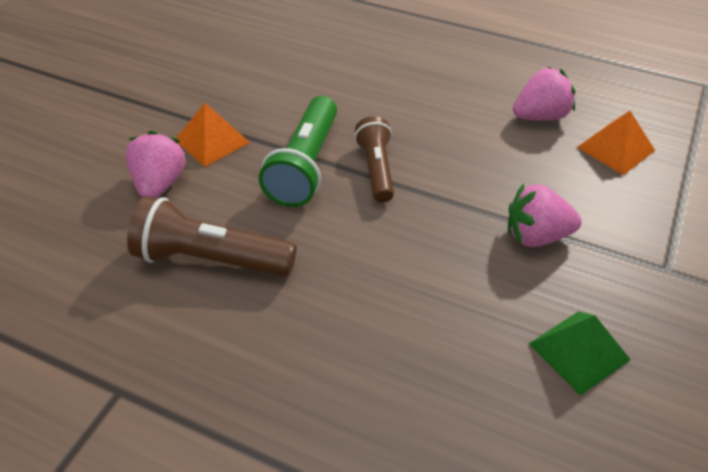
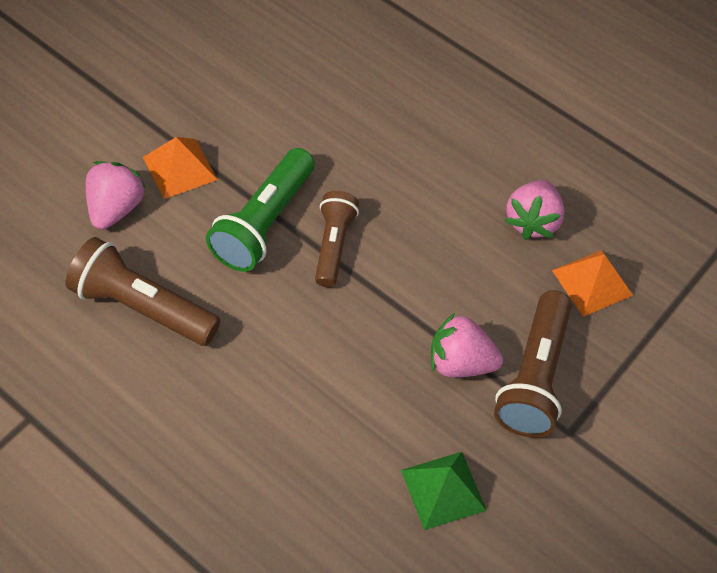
camera: 10 degrees right, 10 degrees up
pink strawberry [513,67,575,121] -> pink strawberry turned 120 degrees clockwise [505,180,565,240]
none -> brown flashlight [494,290,572,438]

